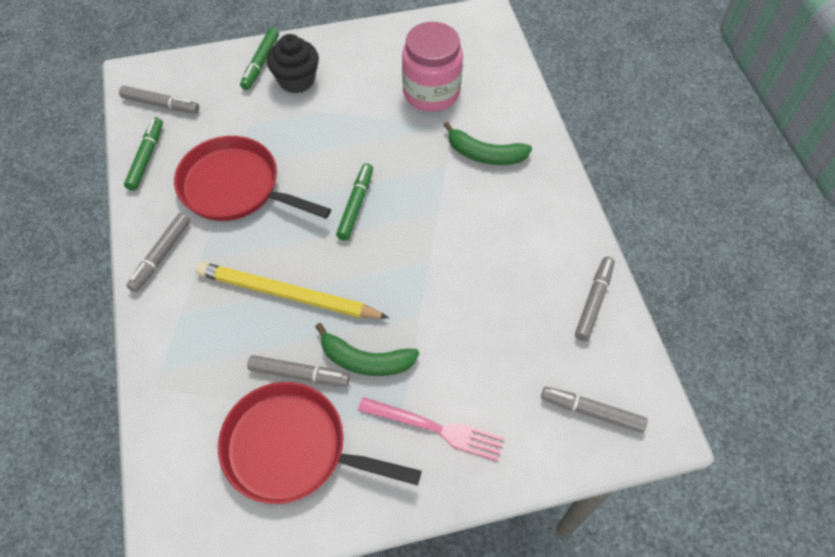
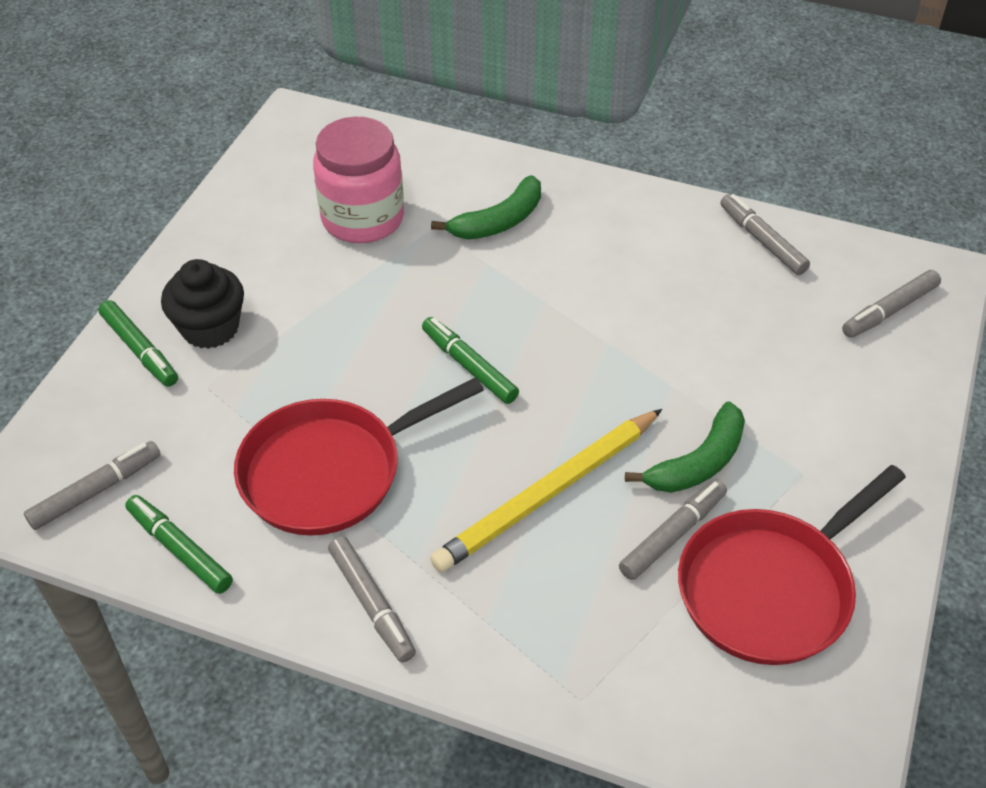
camera: 55 degrees left, 10 degrees down
pink fork [358,397,505,461] -> none

